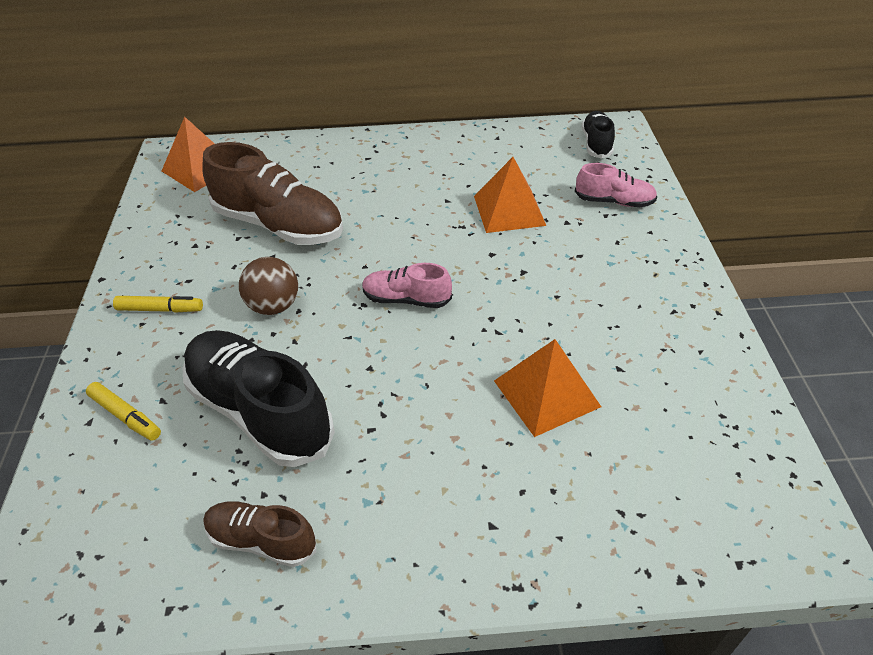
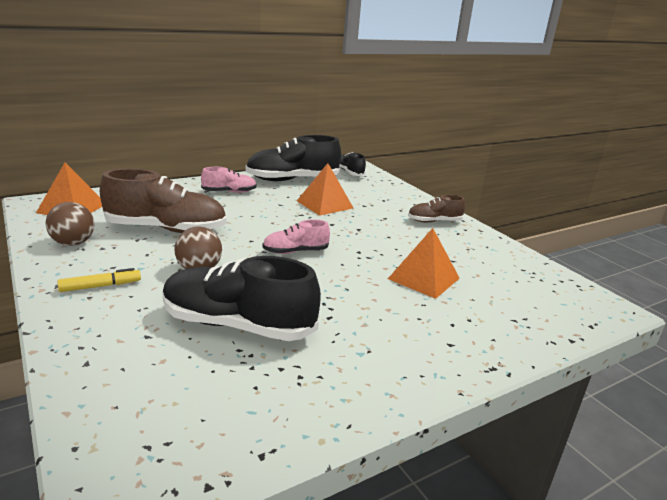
camera: 30 degrees left, 20 degrees down
yellow marker [86,382,161,441] -> none
brown shoe [203,501,316,567] -> brown shoe moved to [408,195,465,222]
pink shoe [575,163,657,207] -> pink shoe moved to [201,167,257,193]
none -> brown ball [45,202,94,246]
none -> black shoe [246,135,341,181]

